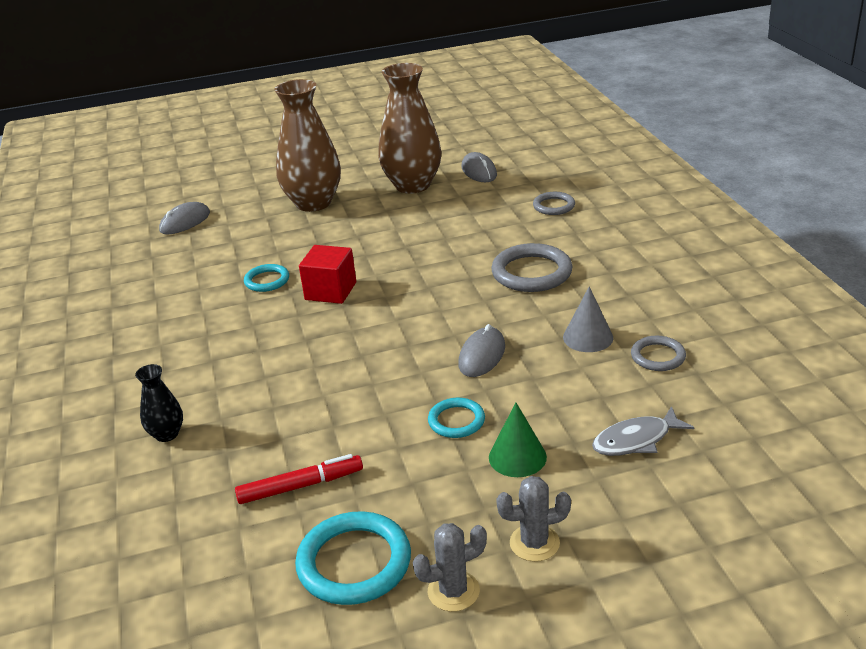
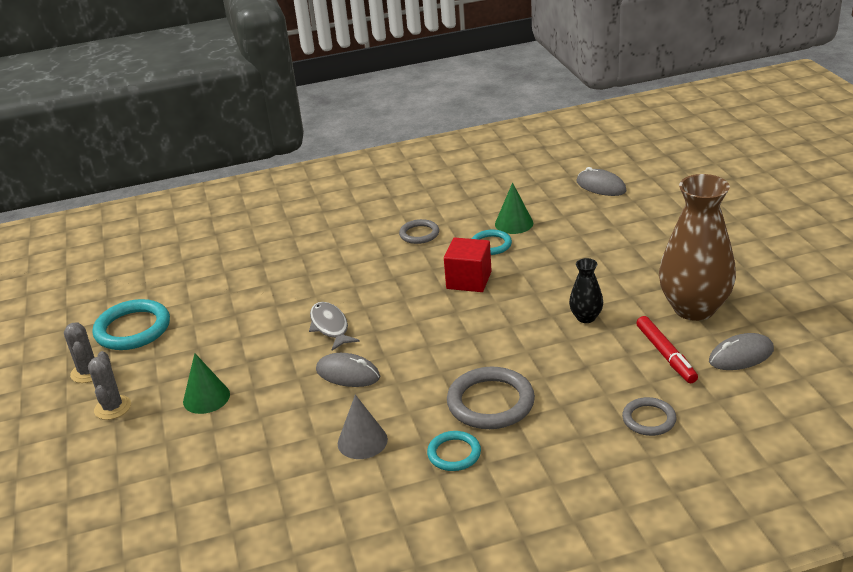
camera: 90 degrees right, 0 degrees up
black vase [135,364,183,442] -> black vase moved to [569,258,603,323]
red marker [235,454,363,504] -> red marker moved to [636,316,698,383]
brown vase [274,79,341,212] -> none
turquoise ring [428,398,485,438] -> turquoise ring moved to [427,431,481,471]
grey fish [592,406,694,456] -> grey fish moved to [309,302,360,351]
grey ring [631,336,686,371] -> grey ring moved to [399,219,439,244]
none -> green cone [495,182,533,234]

